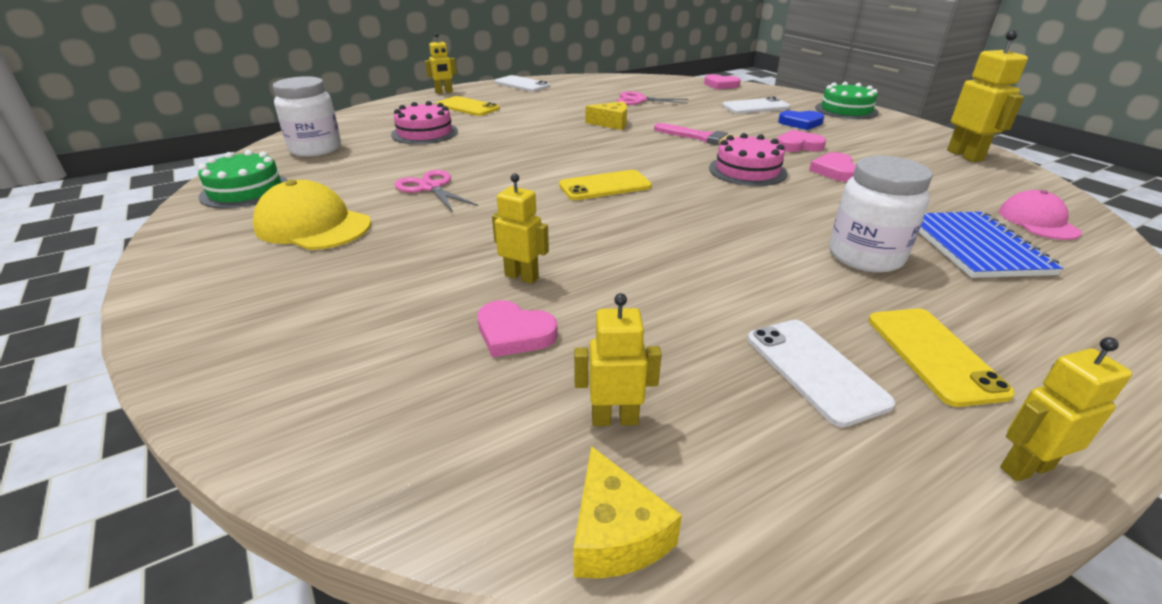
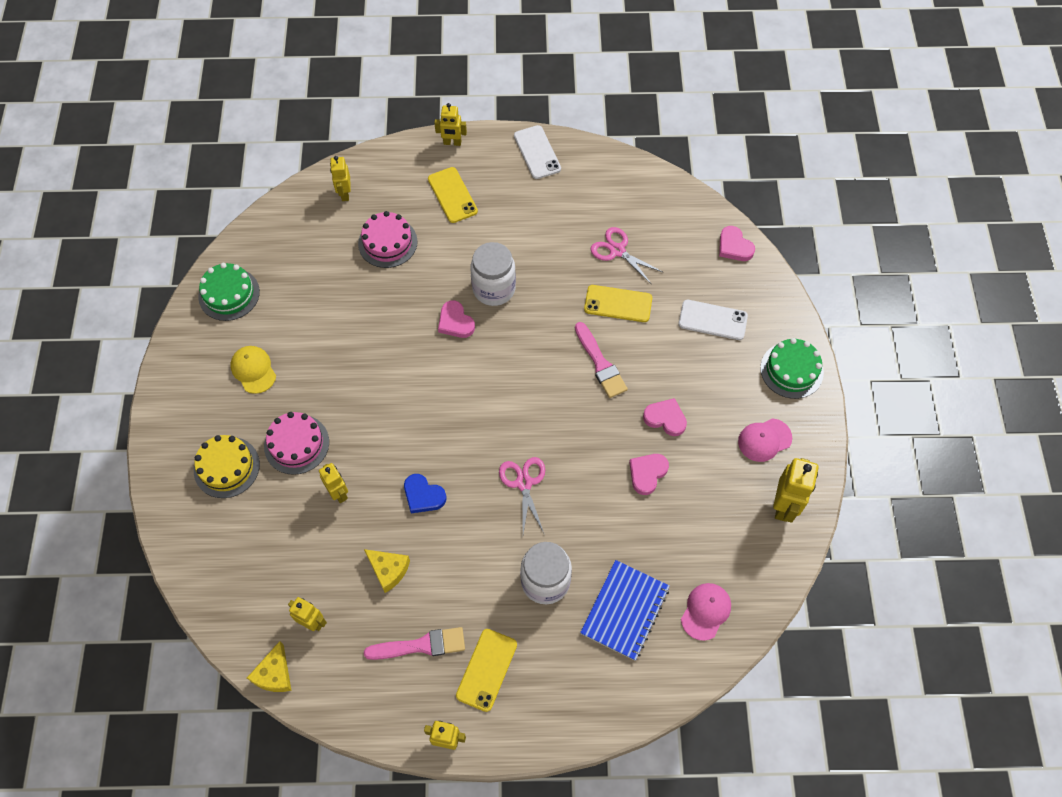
camera: 30 degrees right, 30 degrees up
yellow cap [253,180,371,250] -> yellow cap [230,346,276,394], size x0.65
white jar [273,76,341,157] -> white jar moved to [470,242,516,306]
pink scissors [394,170,478,212] -> pink scissors moved to [499,457,545,533]
pink heart [477,300,558,357] -> pink heart moved to [438,300,475,338]
yellow phone [559,170,652,200] -> yellow phone moved to [584,285,652,322]
yellow cheese [586,101,627,130] -> yellow cheese moved to [364,549,410,593]
pink cake [709,133,788,186] -> pink cake moved to [264,412,329,475]
white phone [747,320,895,427] -> pink brush [364,627,465,660]
blue heart [778,111,824,130] -> blue heart moved to [404,474,446,513]
none -> yellow cake [194,435,260,498]
none -> yellow robot [330,156,351,201]
none -> pink cap [738,418,792,462]

